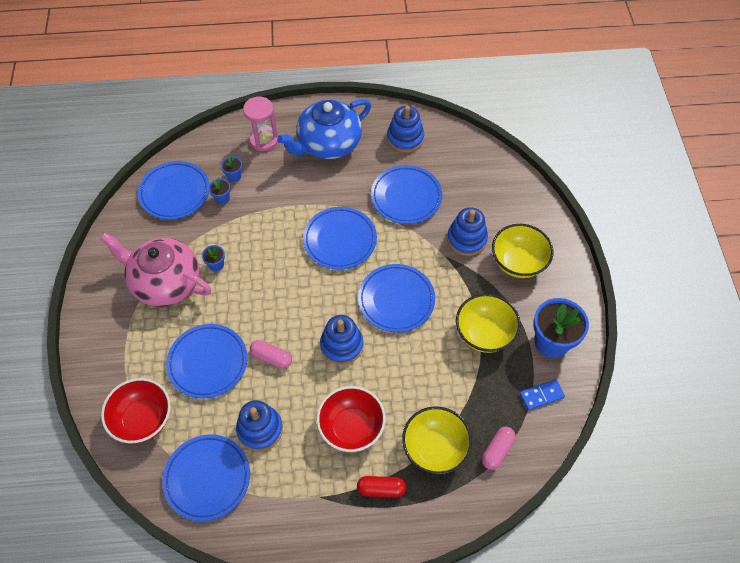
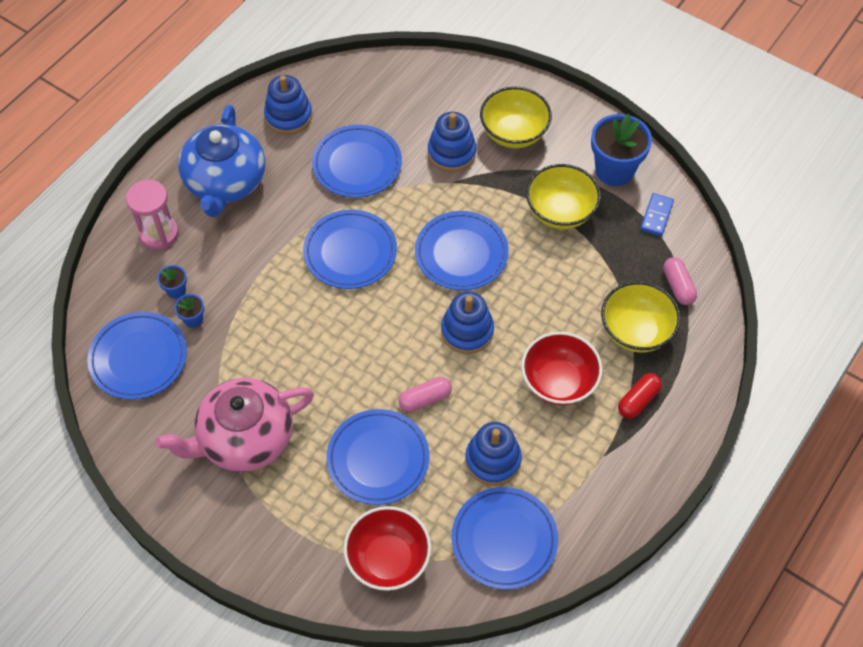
camera: 50 degrees left, 0 degrees up
blue flower pot [202,245,225,272] -> none

